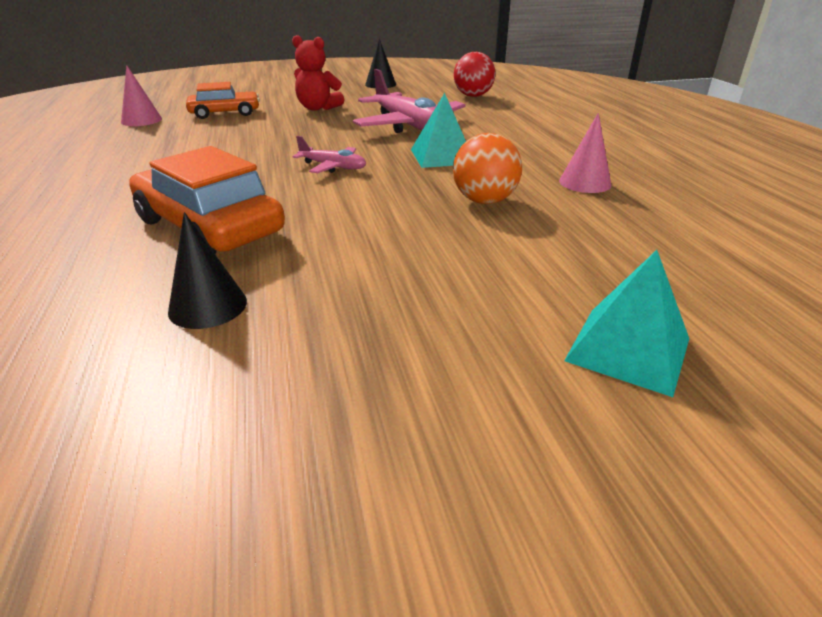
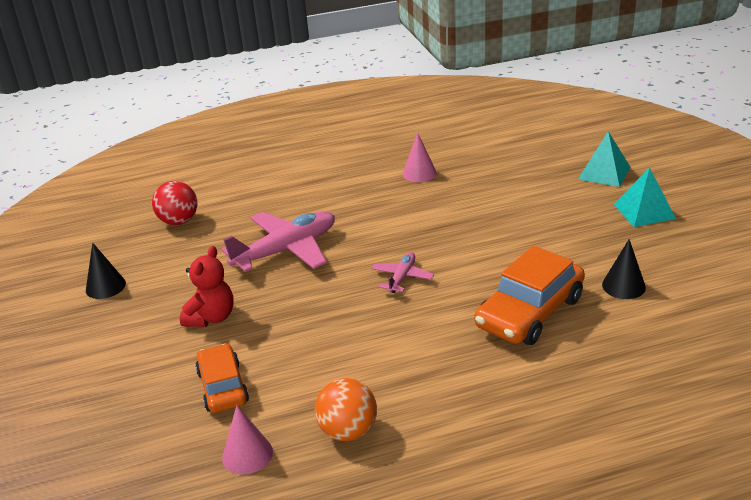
camera: 90 degrees left, 0 degrees up
turquoise pyramid [411,93,466,168] -> turquoise pyramid moved to [614,167,676,227]
orange ball [453,133,522,204] -> orange ball moved to [315,378,377,441]

